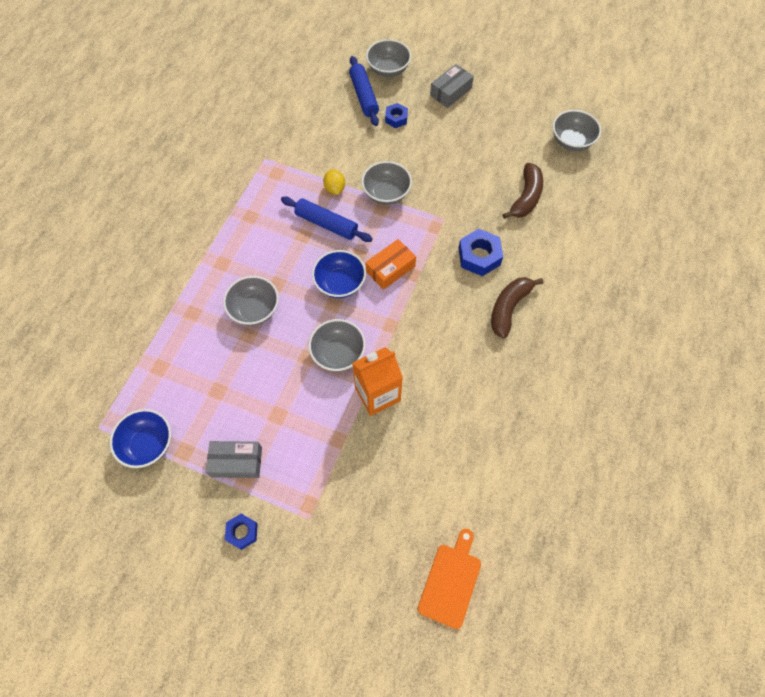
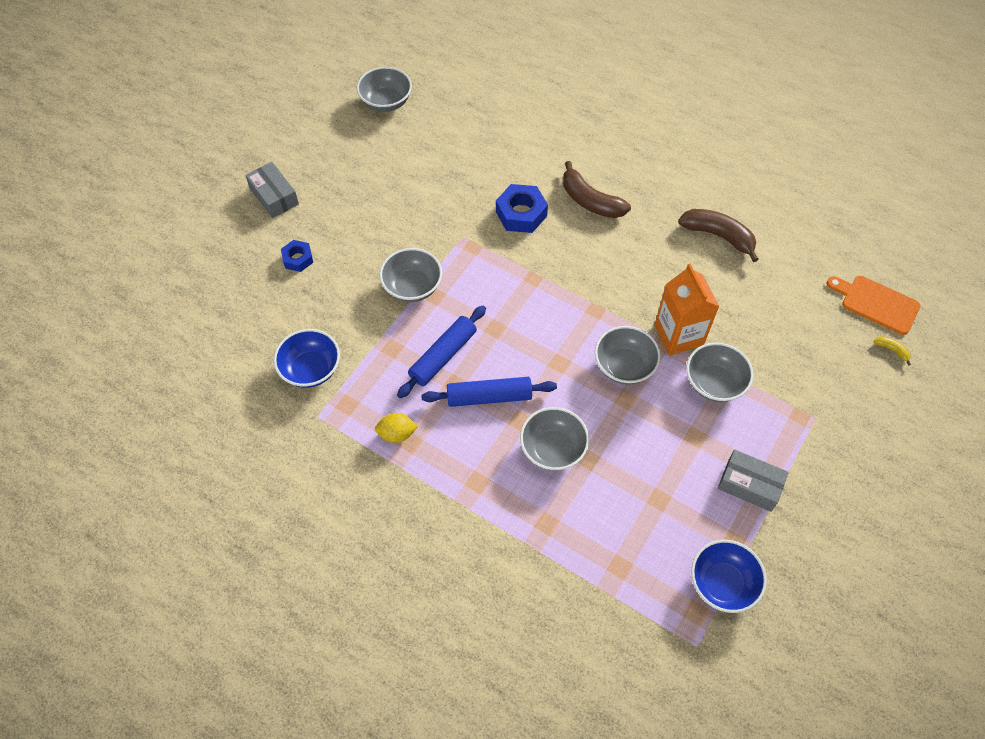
camera: 80 degrees left, 5 degrees down
grey box [206,441,262,478] -> grey box turned 75 degrees counterclockwise [718,450,789,512]
blue nut [225,514,258,550] -> none
blue bowl [312,250,366,298] -> blue bowl moved to [274,329,340,388]
yellow lemon [323,169,345,195] -> yellow lemon moved to [375,413,418,443]
blue rolling pin [349,56,379,126] -> blue rolling pin moved to [421,377,557,407]
orange box [365,239,416,290] -> none
grey bowl [366,39,411,77] -> grey bowl moved to [686,342,754,402]
brown banana [502,163,543,219] -> brown banana moved to [678,209,759,262]
none -> yellow banana [874,336,911,366]

